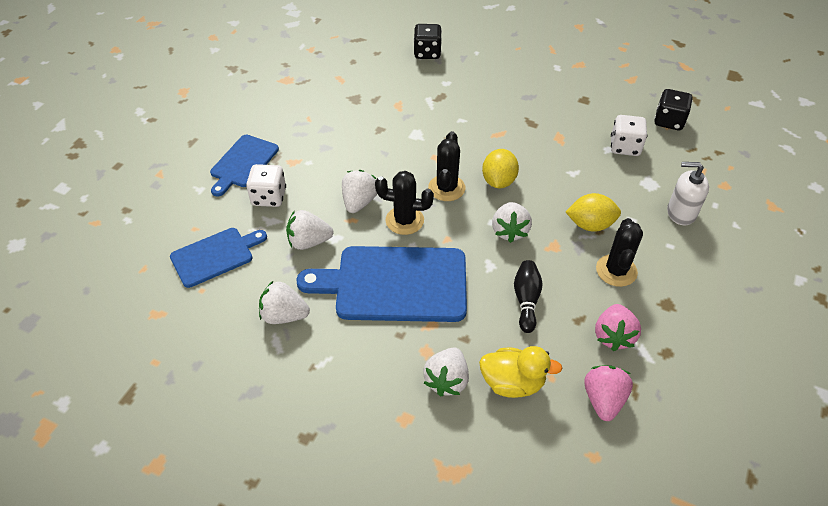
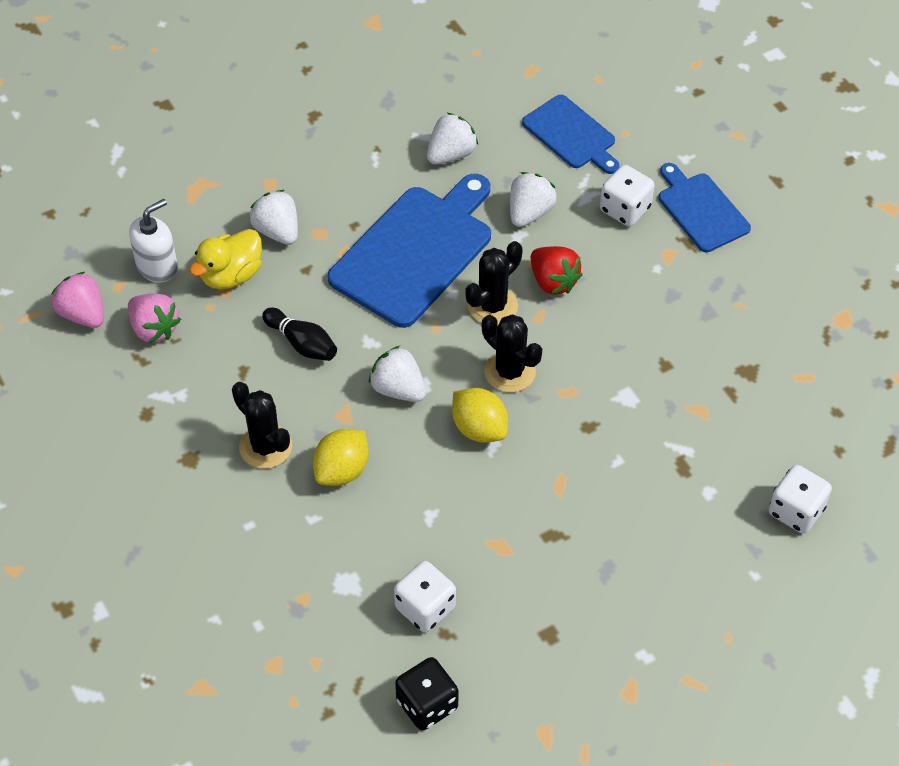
camera: 125 degrees right, 5 degrees up
blue cutting board [170,228,267,288] -> blue cutting board turned 45 degrees counterclockwise [522,95,620,174]
white strawberry [342,170,377,213] -> red strawberry [531,246,583,295]
black dice [414,24,442,59] -> white dice [769,465,832,534]
pink strawberry [595,304,641,351] -> pink strawberry moved to [52,272,104,328]
white soap dispenser [667,162,709,225] -> white soap dispenser moved to [129,199,178,282]

